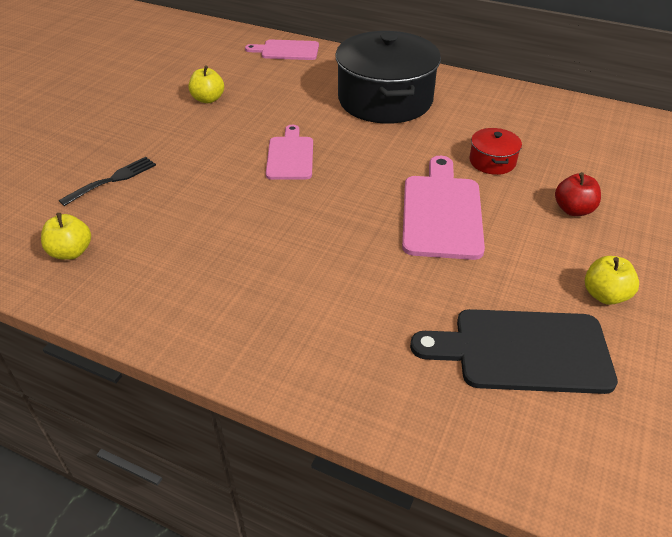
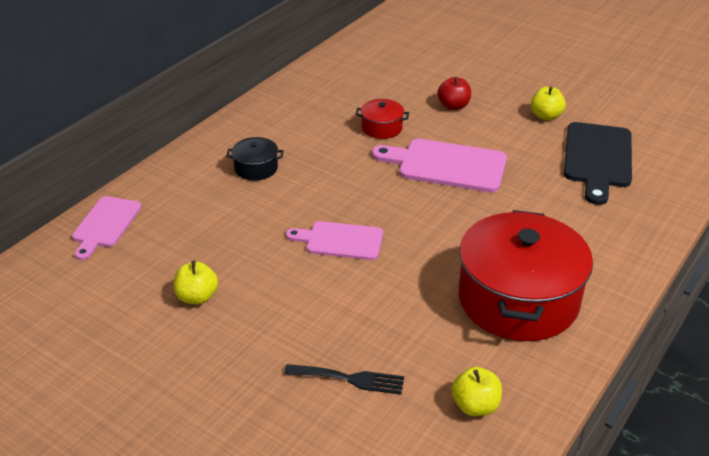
camera: 80 degrees left, 5 degrees down
black fork [59,157,156,206] -> black fork turned 135 degrees clockwise [284,364,404,395]
black pot [335,31,441,124] -> black pot [226,137,284,181], size x0.43
none -> red pot [459,210,593,341]

